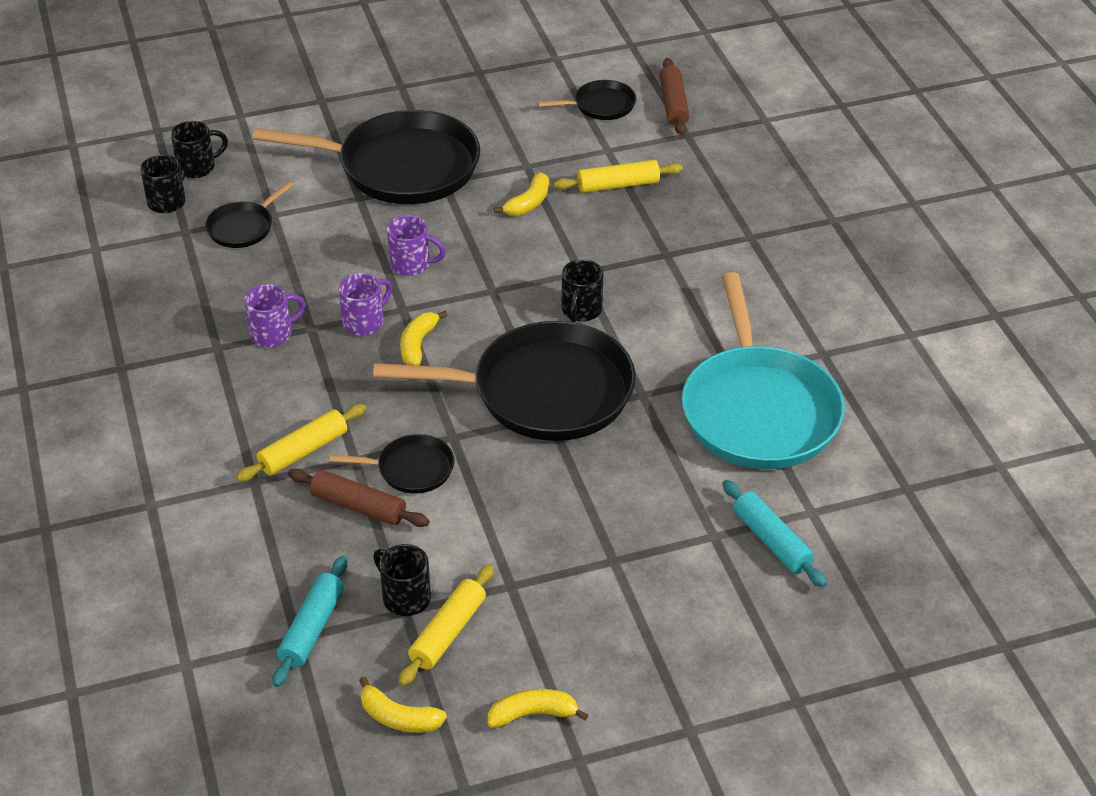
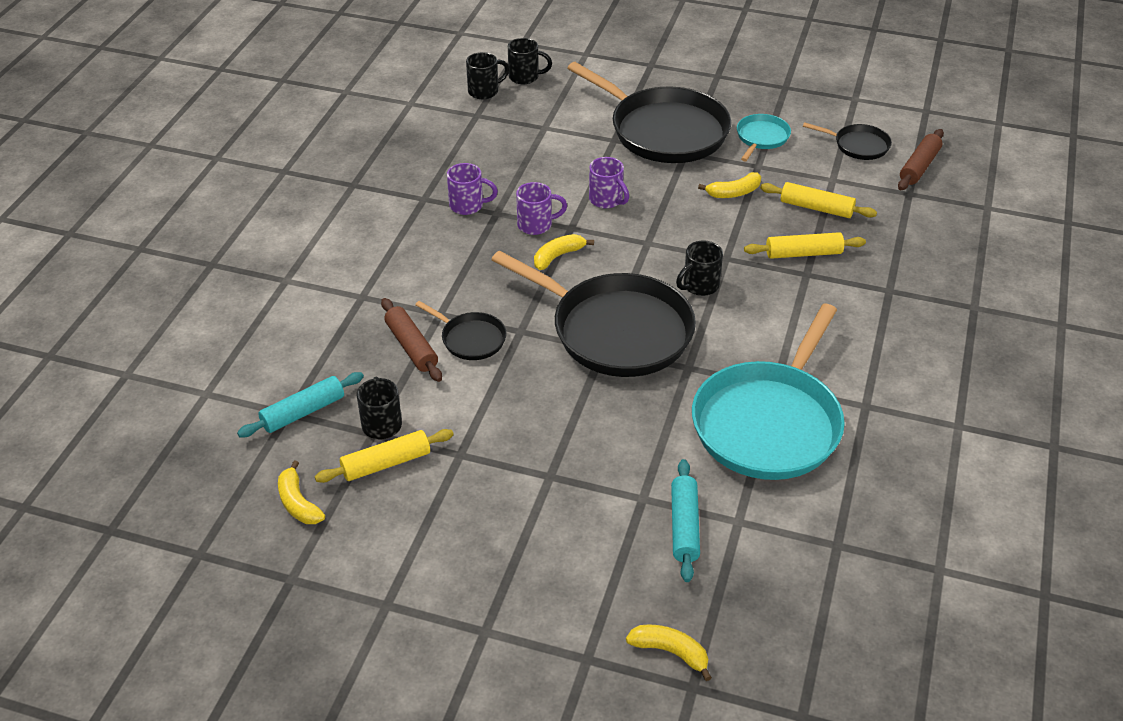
camera: 35 degrees right, 0 degrees up
black pan [205,181,294,248] -> none
yellow rolling pin [236,404,366,482] -> yellow rolling pin moved to [744,232,866,259]
yellow banana [488,689,588,728] -> yellow banana moved to [626,625,712,681]
none -> turquoise pan [737,114,791,161]

